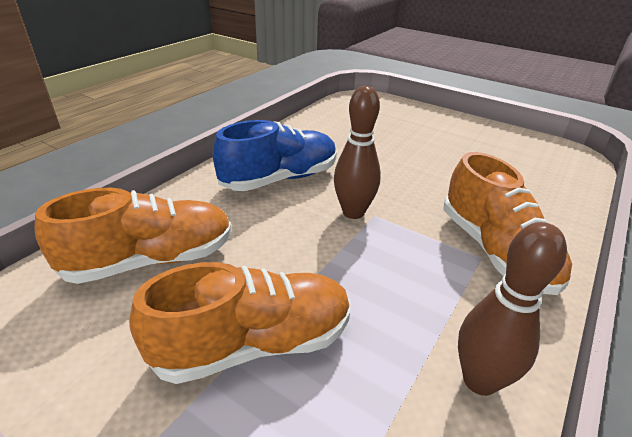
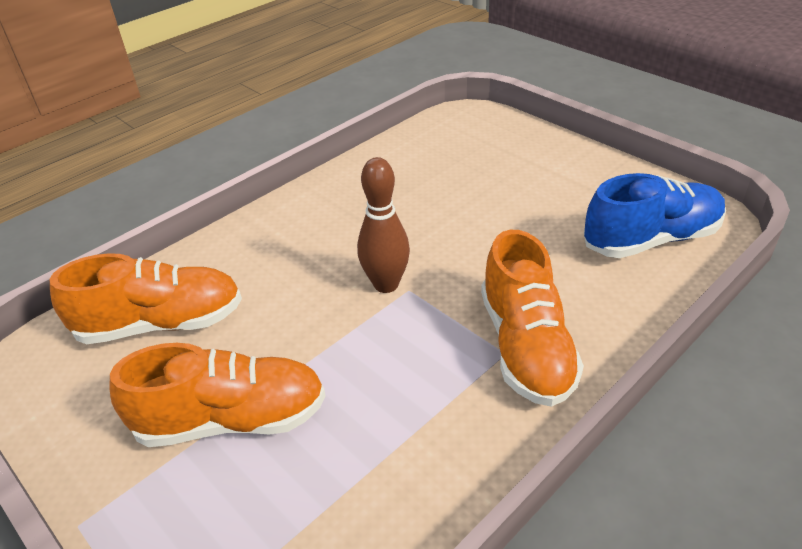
camera: 15 degrees right, 5 degrees up
blue shoe [213,120,337,191] -> blue shoe moved to [584,173,726,258]
brown bowling pin [458,222,567,396] -> none

